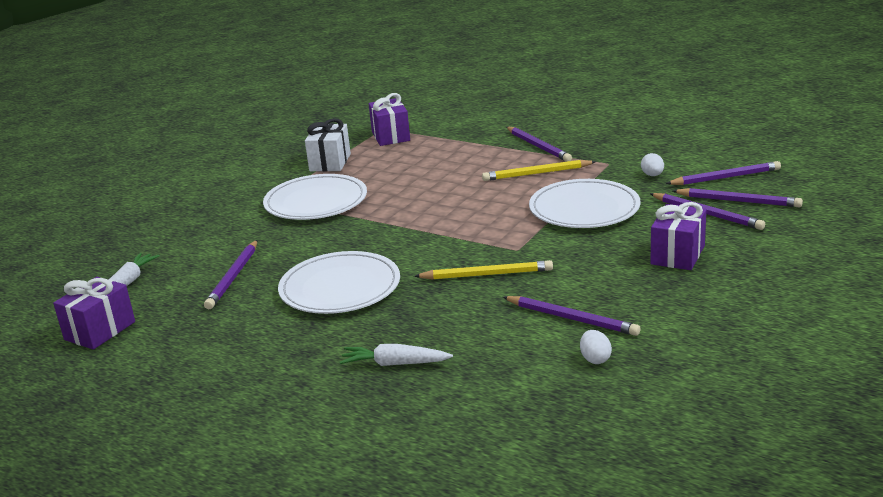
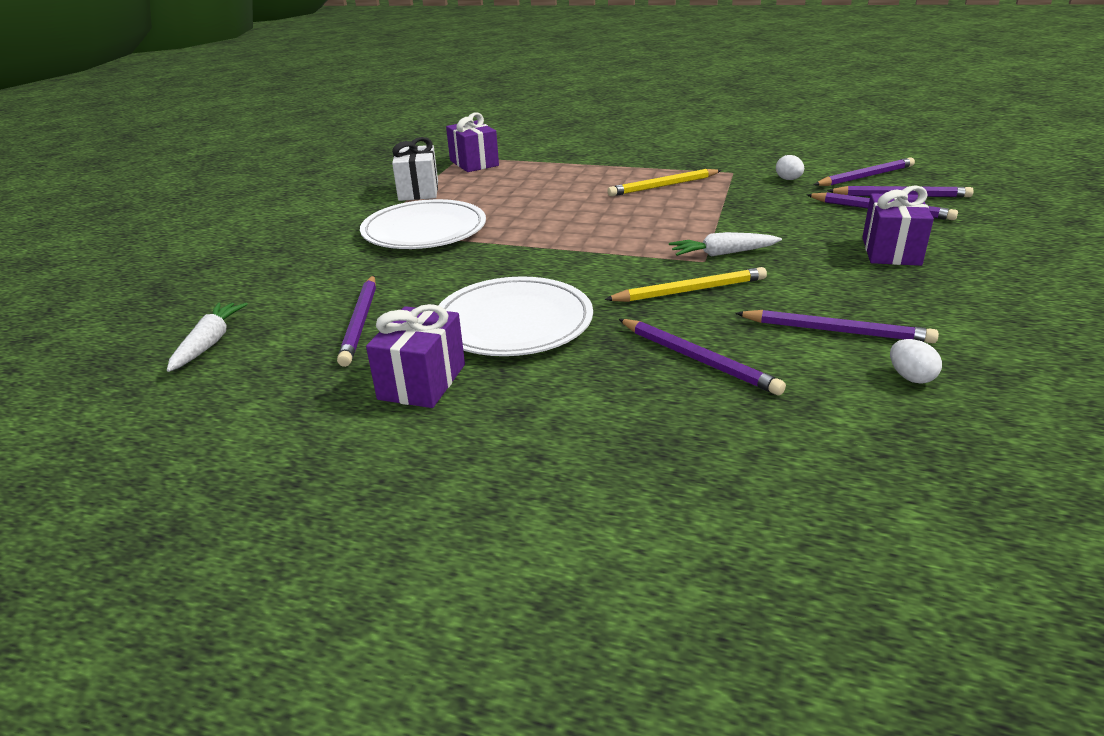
camera: 15 degrees left, 5 degrees up
purple gift [53,277,135,350] -> purple gift moved to [366,304,465,408]
white carrot [340,344,453,366] -> white carrot moved to [669,232,782,257]
purple pencil [506,127,572,162] -> purple pencil moved to [619,319,786,395]
white plate [529,179,641,228] -> none

